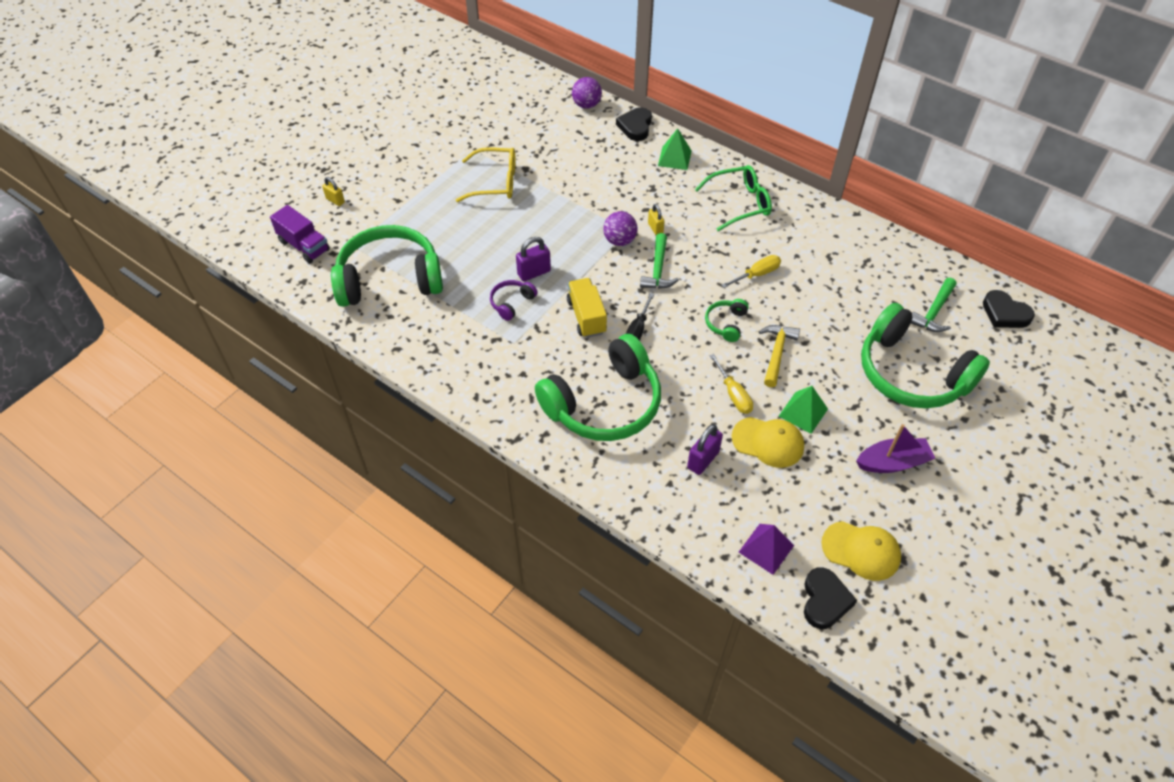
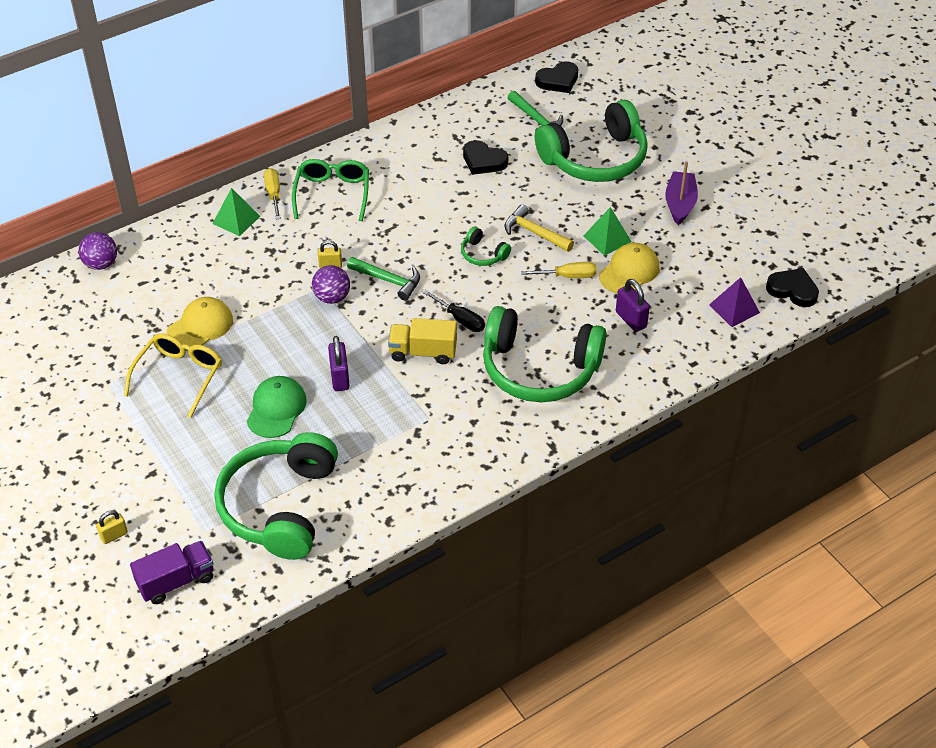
camera: 70 degrees left, 5 degrees down
purple headphones [490,280,538,321] -> none
green headphones [535,334,661,441] -> green headphones turned 120 degrees clockwise [483,306,606,402]
black heart [616,107,652,141] -> black heart moved to [463,140,508,175]
yellow screwdriver [721,255,781,288] -> yellow screwdriver moved to [264,168,281,219]
yellow cap [821,521,901,581] -> yellow cap moved to [166,297,233,351]
none -> green cap [247,376,307,438]

